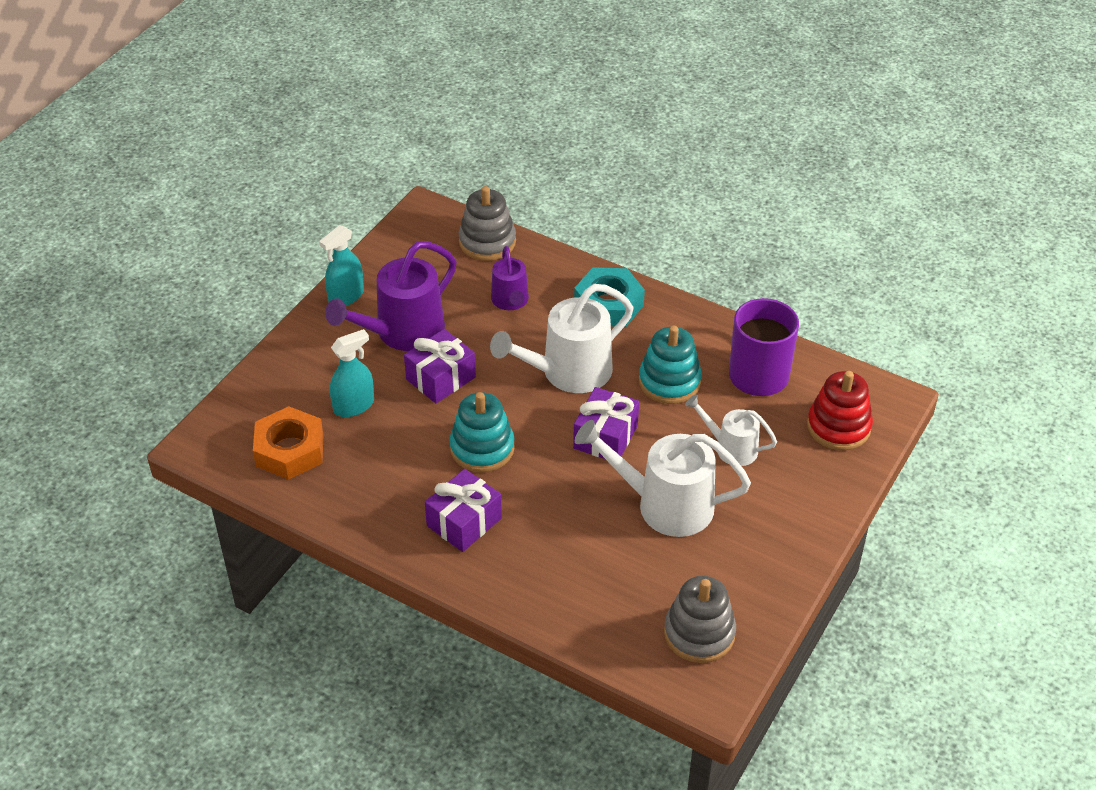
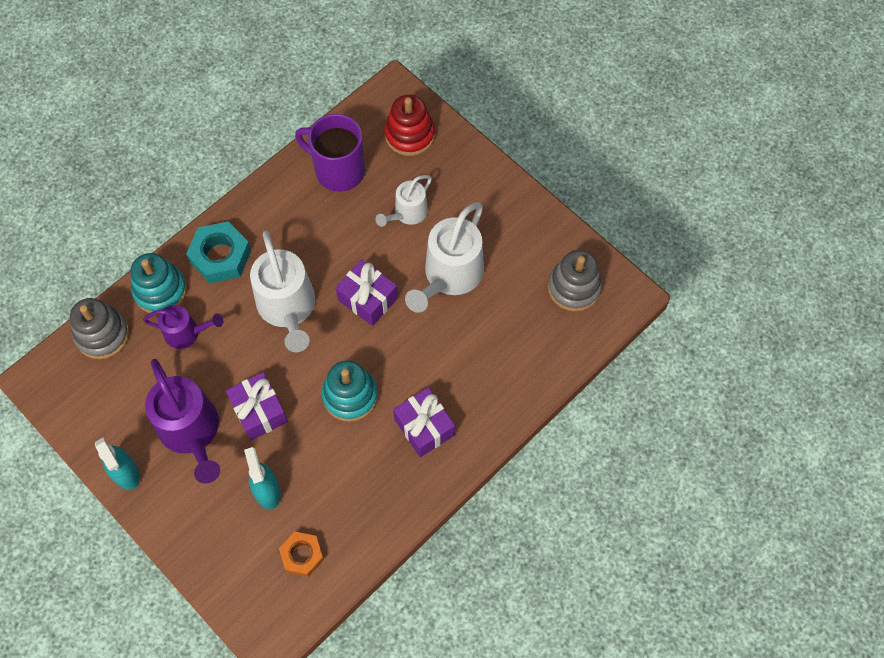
camera: 75 degrees left, 20 degrees up
orange nut [253,406,324,480] -> orange nut [279,532,324,577], size x0.65
turquoise stacking toy [639,326,702,404] -> turquoise stacking toy moved to [131,253,187,313]

